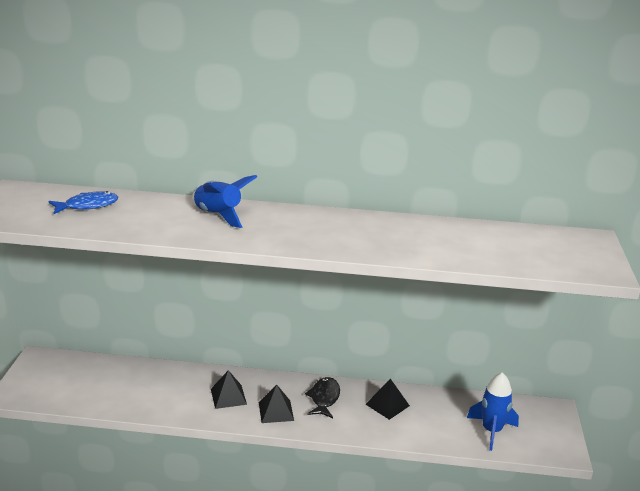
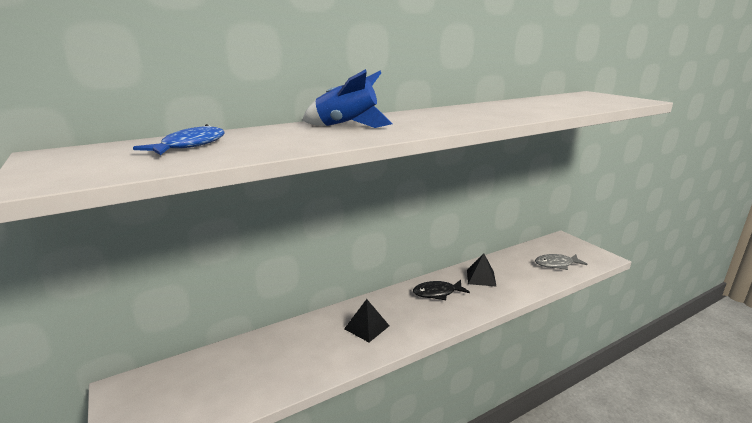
camera: 35 degrees left, 5 degrees down
black pyramid [259,385,294,423] -> none
black fish [305,377,340,418] -> black fish turned 75 degrees counterclockwise [413,280,470,300]
blue rocket [467,372,519,451] -> grey fish [535,254,588,270]

